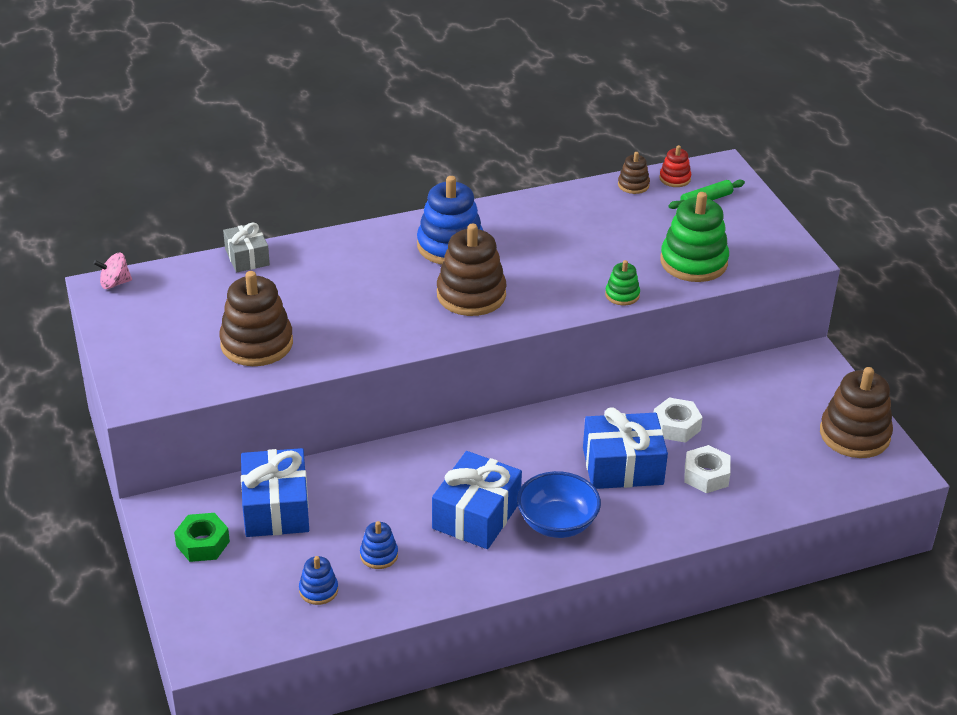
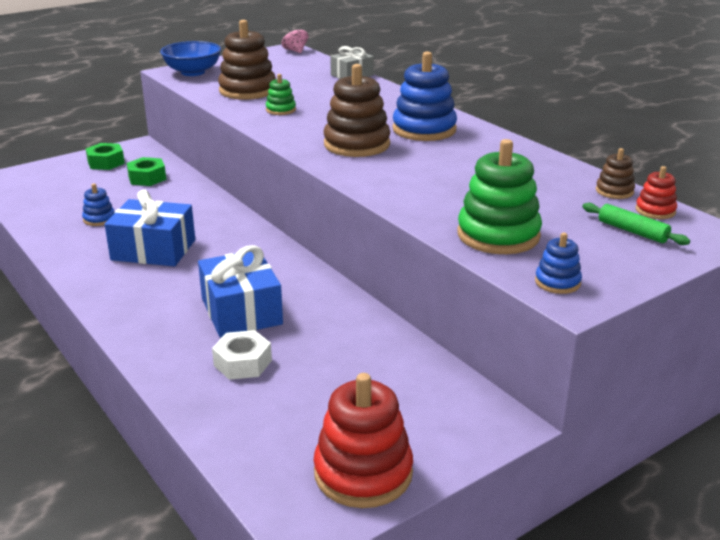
camera: 75 degrees right, 10 degrees down
blue gift [241,448,309,537] -> green nut [127,157,166,186]
blue stacking toy [299,556,338,605] -> blue stacking toy moved to [535,232,582,294]
blue bowl [517,471,601,538] -> blue bowl moved to [160,41,221,76]
green stacking toy [605,260,640,305] -> green stacking toy moved to [266,74,296,115]
white nut [654,398,703,443] -> none
brown stacking toy [820,367,893,458] -> red stacking toy [314,373,413,508]

